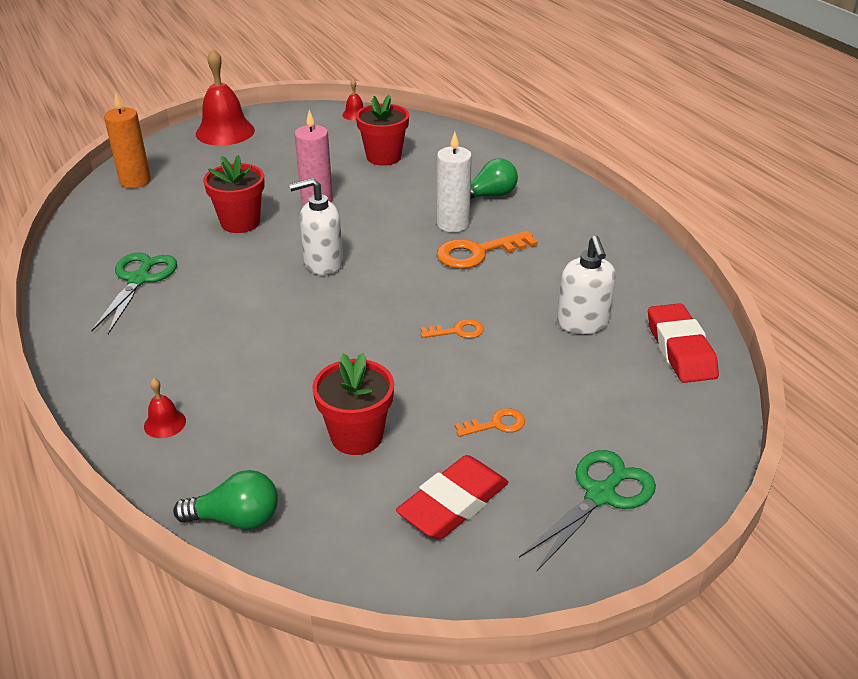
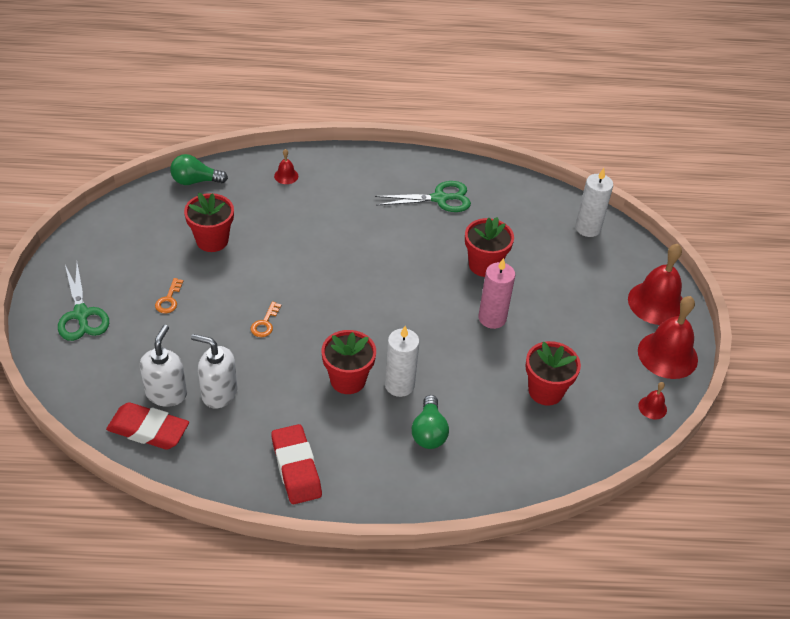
camera: 115 degrees right, 10 degrees up
green scissors [91,252,177,334] -> green scissors turned 45 degrees counterclockwise [375,181,471,212]
orange candle [104,92,151,188] -> white candle [575,168,613,237]
green light bulb [173,470,278,530] -> green light bulb turned 60 degrees clockwise [170,154,228,185]
white soap dispenser [289,178,343,275] -> white soap dispenser moved to [140,325,187,407]
red eraser [396,455,508,539] -> red eraser moved to [271,424,322,504]
orange key [437,231,538,269] -> red flower pot [322,330,376,394]
none -> red bell [638,296,698,379]

